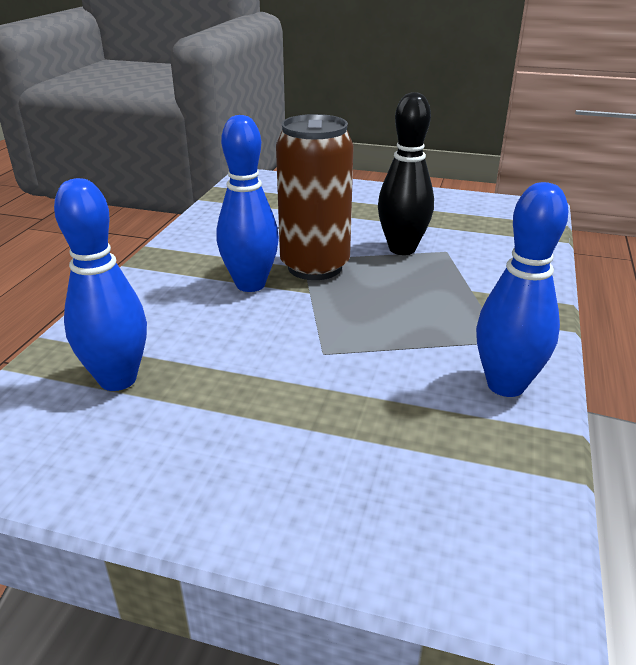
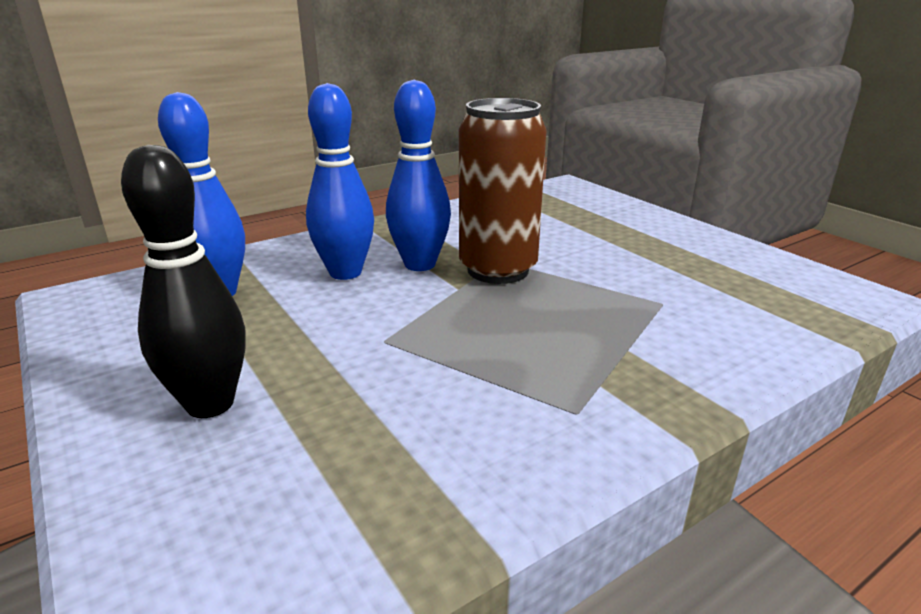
camera: 40 degrees right, 5 degrees down
black bowling pin [378,92,434,255] -> black bowling pin moved to [121,145,245,418]
blue bowling pin [476,182,568,397] -> blue bowling pin moved to [306,83,374,280]

